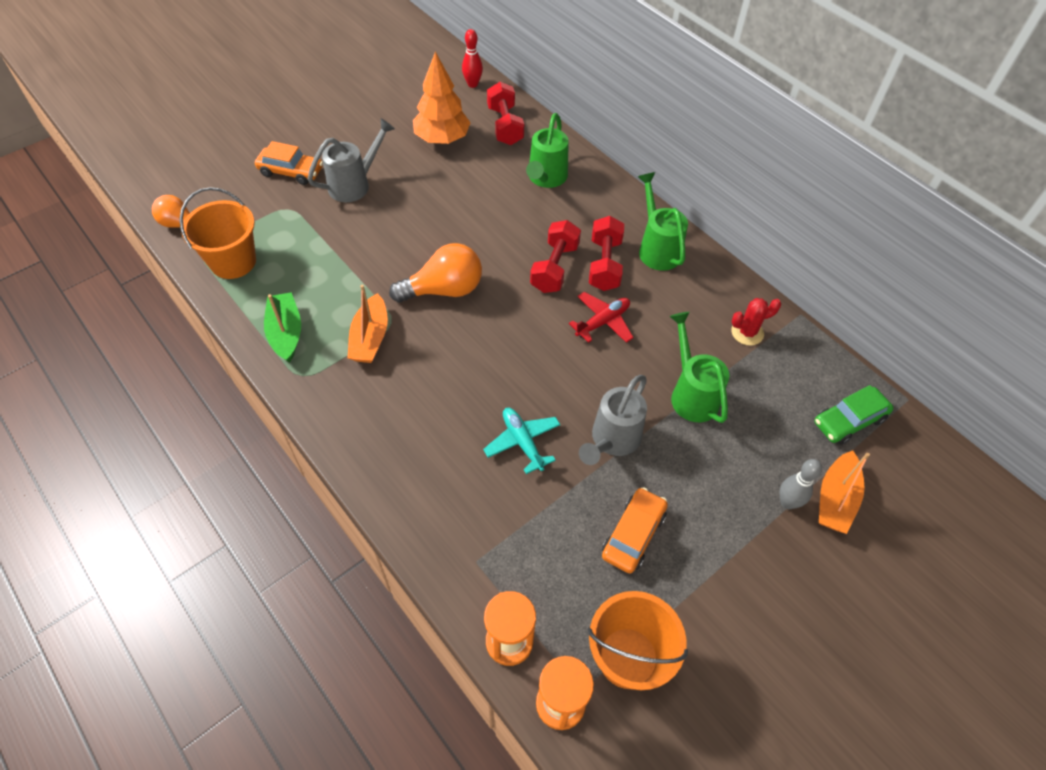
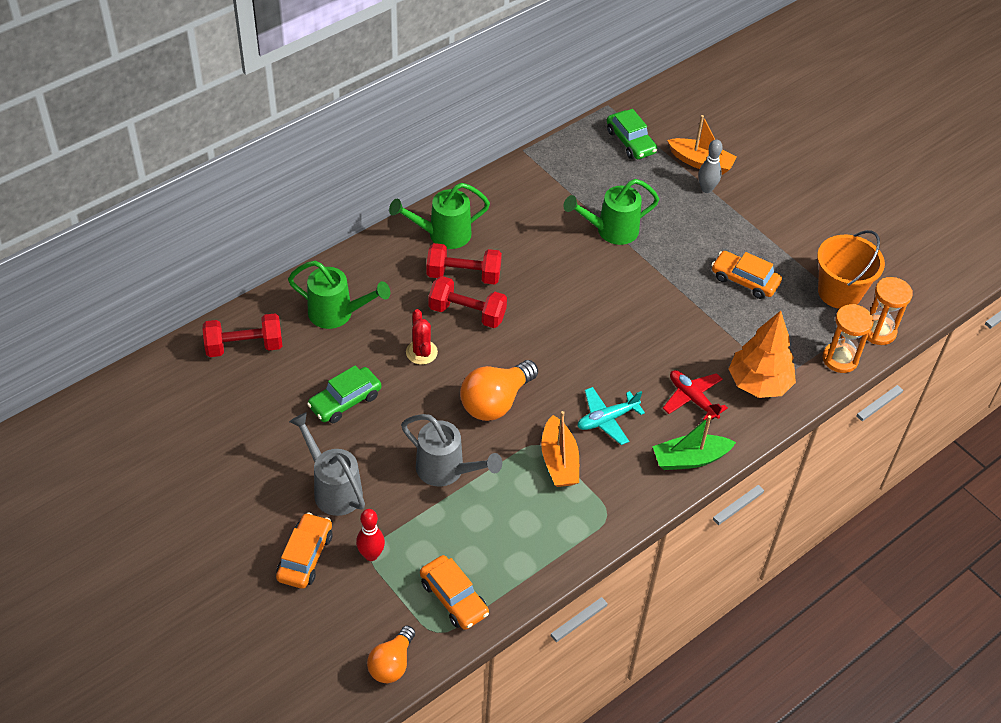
camera: 90 degrees left, 5 degrees down
orange bucket [180,187,256,279] -> orange car [420,555,489,630]
green boat [264,292,301,363] -> green boat moved to [652,415,736,470]
orange boat [348,285,388,363] -> orange boat turned 75 degrees clockwise [541,411,579,487]
orange light bulb [389,243,482,303] -> orange light bulb turned 120 degrees counterclockwise [460,360,538,421]
orange tree [413,52,471,144] -> orange tree moved to [729,311,796,398]
red bowling pin [462,29,483,88] -> red bowling pin moved to [356,509,385,561]
turquoise plane [483,408,561,474] -> turquoise plane moved to [577,387,645,445]
red plane [569,292,634,343] -> red plane moved to [663,370,728,422]
grey watering can [579,375,647,465] -> grey watering can moved to [401,414,502,487]
red cactus [731,298,781,346] -> red cactus moved to [406,309,438,365]
none -> green car [307,365,381,423]

